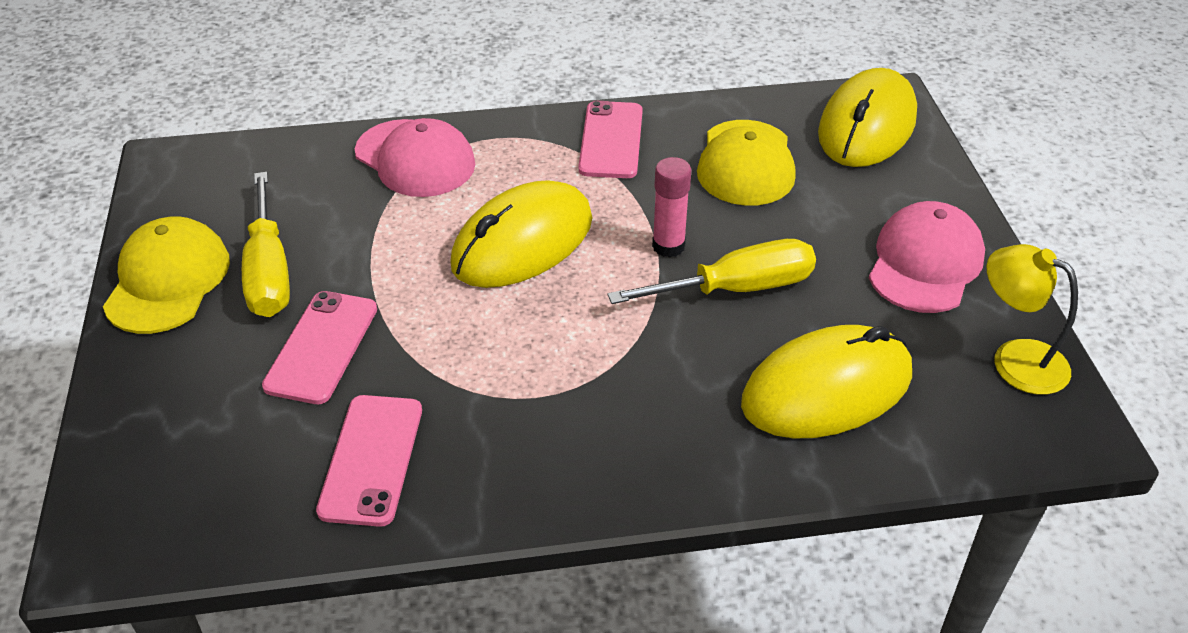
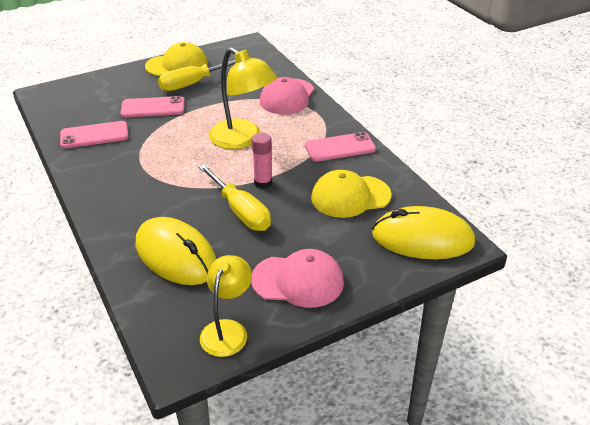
camera: 70 degrees right, 5 degrees down
yellow mouse [450,180,592,288] -> yellow lamp [209,48,277,149]

